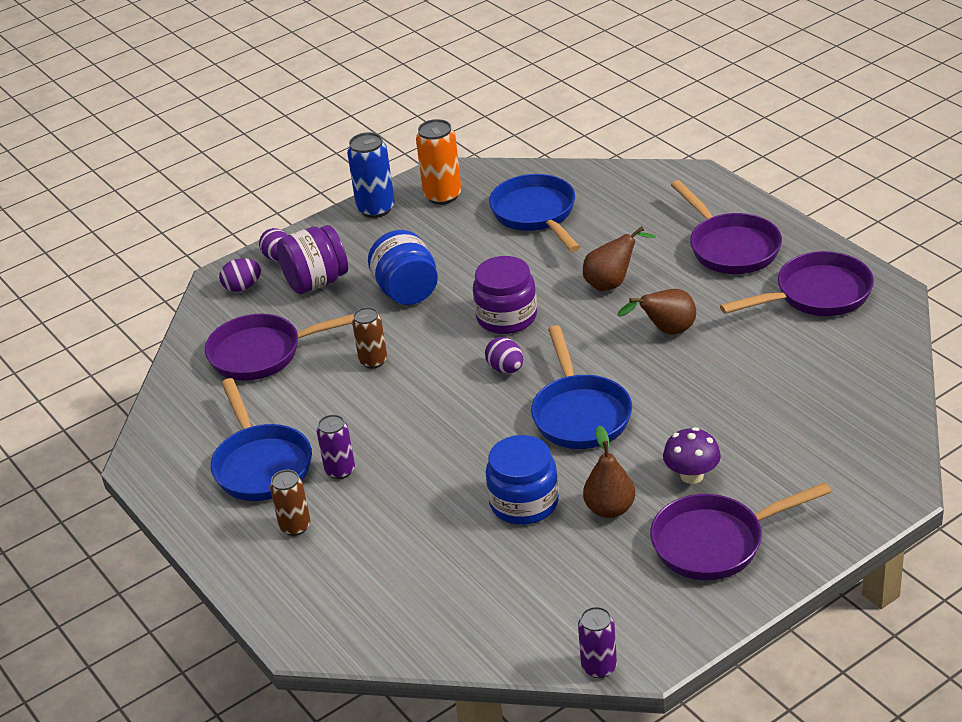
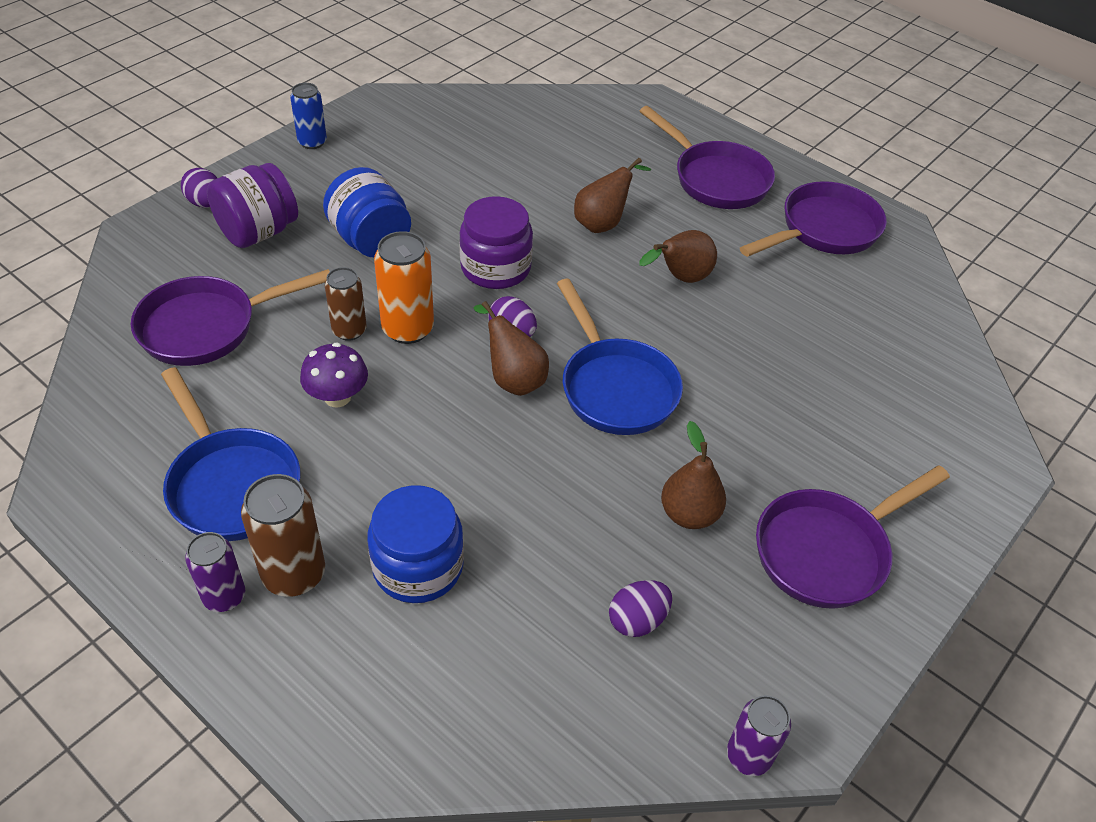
camera: 20 degrees left, 10 degrees up
purple egg [219,259,261,292] -> purple egg moved to [609,580,672,637]
brown can [270,470,311,536] -> brown can [241,474,325,597], size x1.51
purple can [317,414,355,479] -> purple can moved to [185,532,245,612]
blue can [347,132,395,218] -> blue can [290,83,327,149], size x0.66
orange can [416,119,462,205] -> orange can moved to [374,231,434,344]
blue jar [486,435,559,525] -> blue jar moved to [367,485,464,603]
blue pan [489,174,580,252] -> none
purple mushroom [663,427,721,484] -> purple mushroom moved to [300,342,368,407]
none -> brown pear [474,301,549,396]

